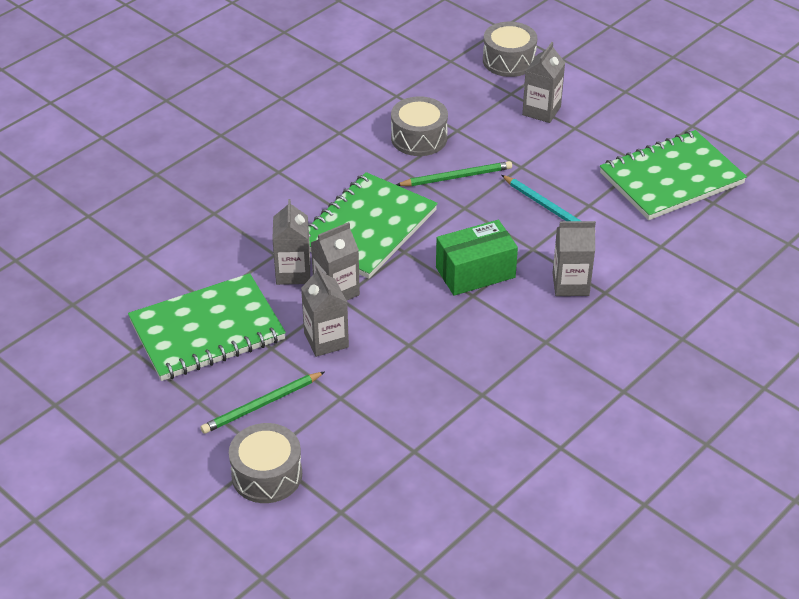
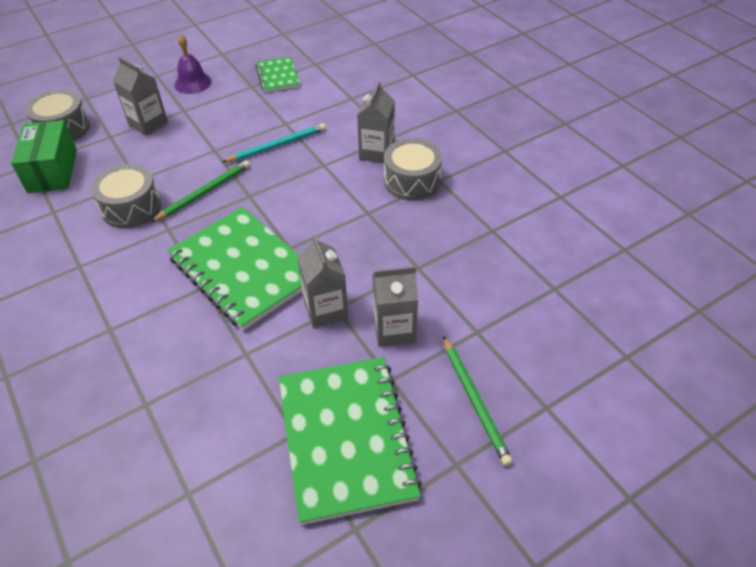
camera: 75 degrees left, 5 degrees up
grey drum [229,423,302,503] -> grey drum moved to [384,138,442,200]
grey carton [272,199,310,285] -> none
green pencil [396,161,512,186] -> green pencil turned 45 degrees clockwise [151,160,250,222]
green box [436,220,518,296] -> green box moved to [11,120,77,193]
green notebook [600,130,747,220] -> green notebook [255,57,300,93], size x0.52
none -> purple bell [174,35,212,94]

